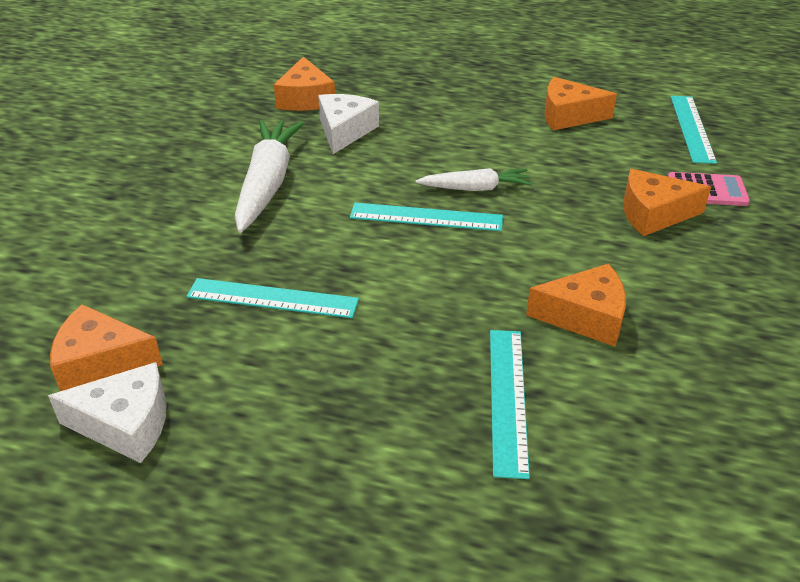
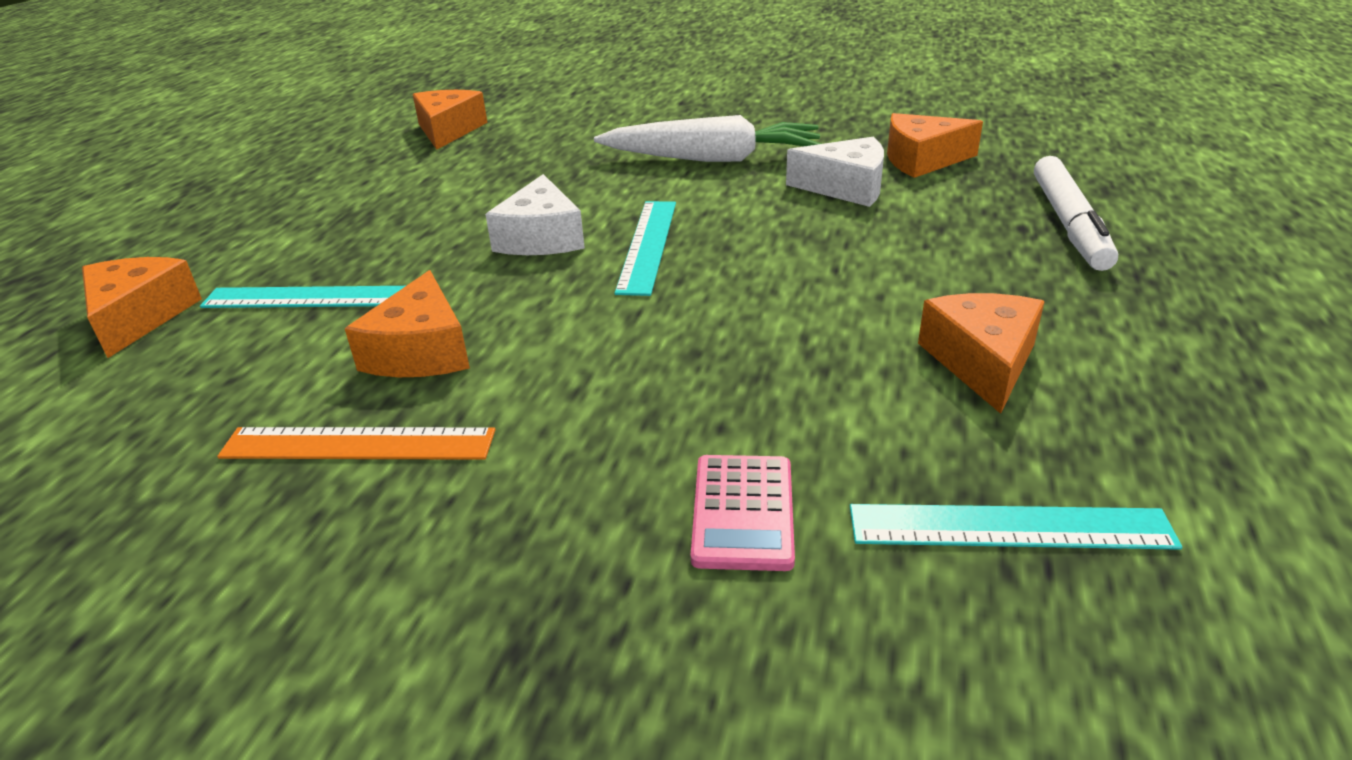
camera: 90 degrees right, 5 degrees down
white cheese [48,362,167,463] -> white cheese moved to [485,174,585,255]
turquoise ruler [186,278,359,318] -> none
white carrot [415,168,532,191] -> none
orange cheese [623,169,711,236] -> orange cheese moved to [82,257,202,358]
none -> orange ruler [217,427,495,460]
none -> white marker [1034,156,1118,271]

